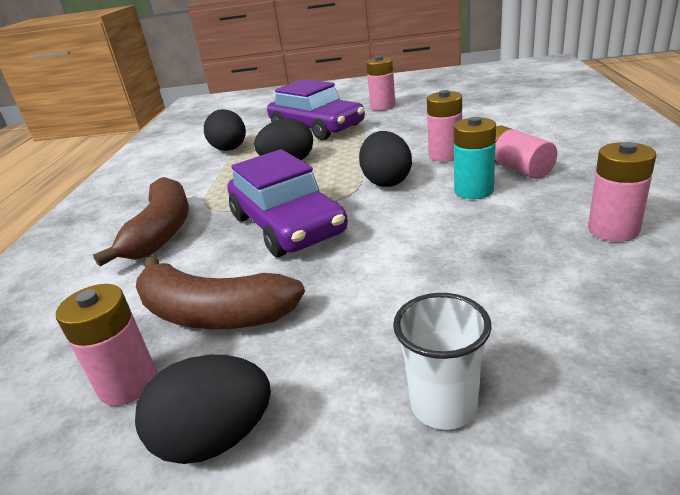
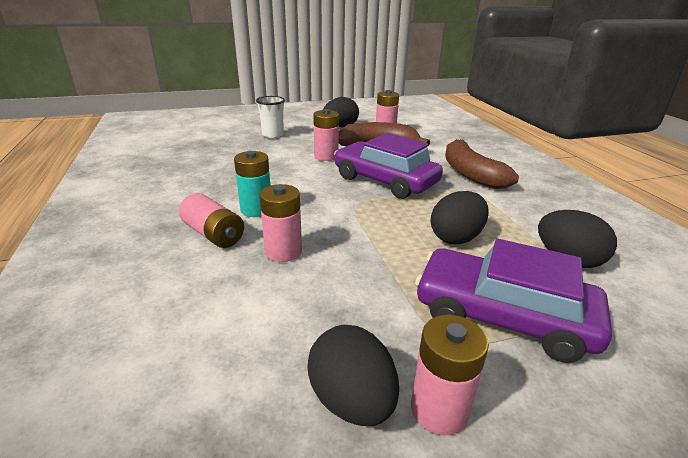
camera: 155 degrees right, 0 degrees up
black egg [359,131,412,187] -> black egg moved to [307,325,399,426]
pink battery [588,142,656,242] -> pink battery moved to [313,109,339,161]

